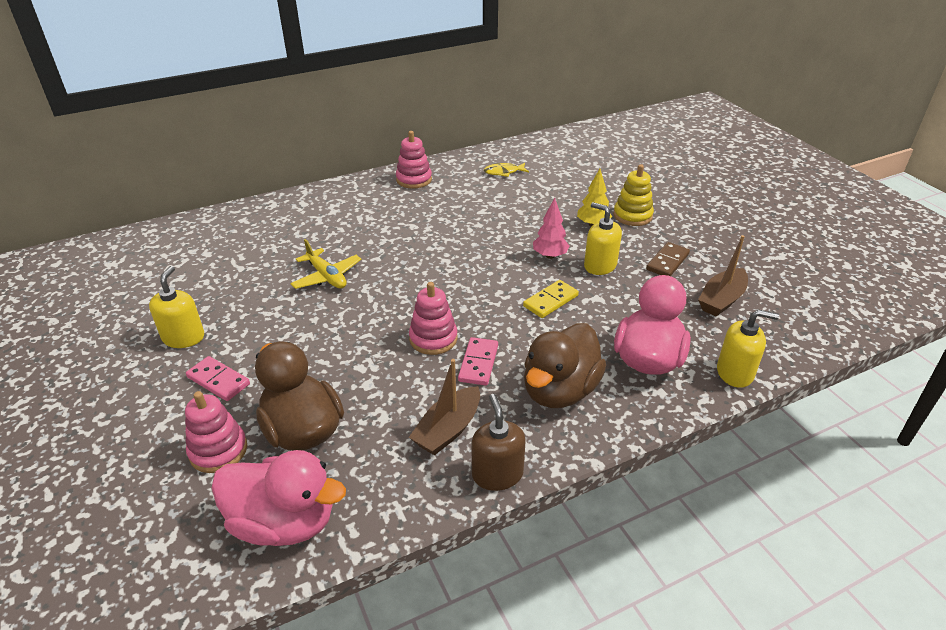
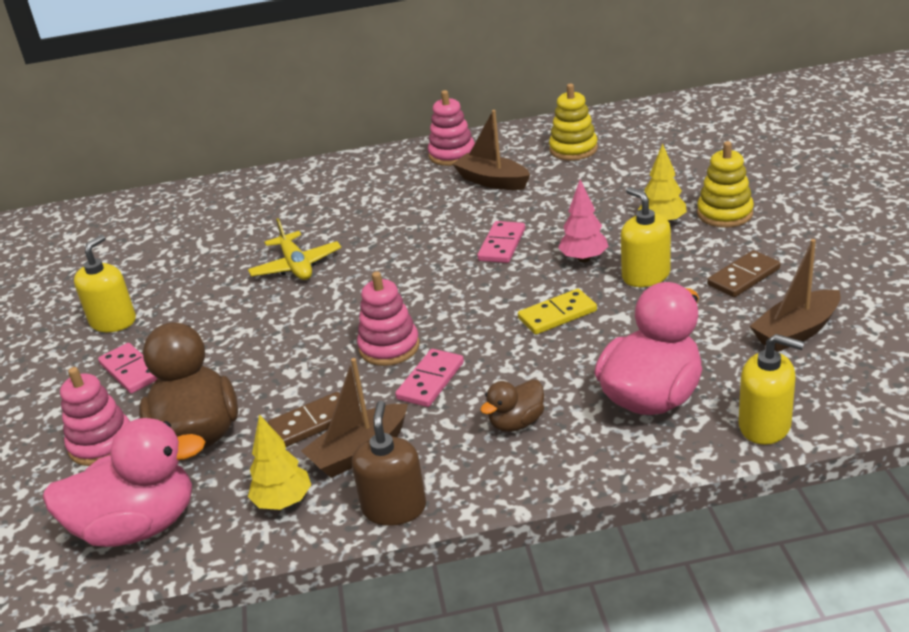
camera: 20 degrees right, 5 degrees down
pink duck [211,450,346,546] -> pink duck turned 45 degrees counterclockwise [43,418,205,547]
yellow fish [484,163,529,177] -> yellow stacking toy [549,84,598,161]
brown duck [524,323,606,408] -> brown duck [480,380,544,432], size x0.51
none -> yellow tree [248,414,311,510]
none -> brown domino [268,392,340,447]
none -> brown boat [453,110,530,190]
none -> pink domino [477,221,525,263]

